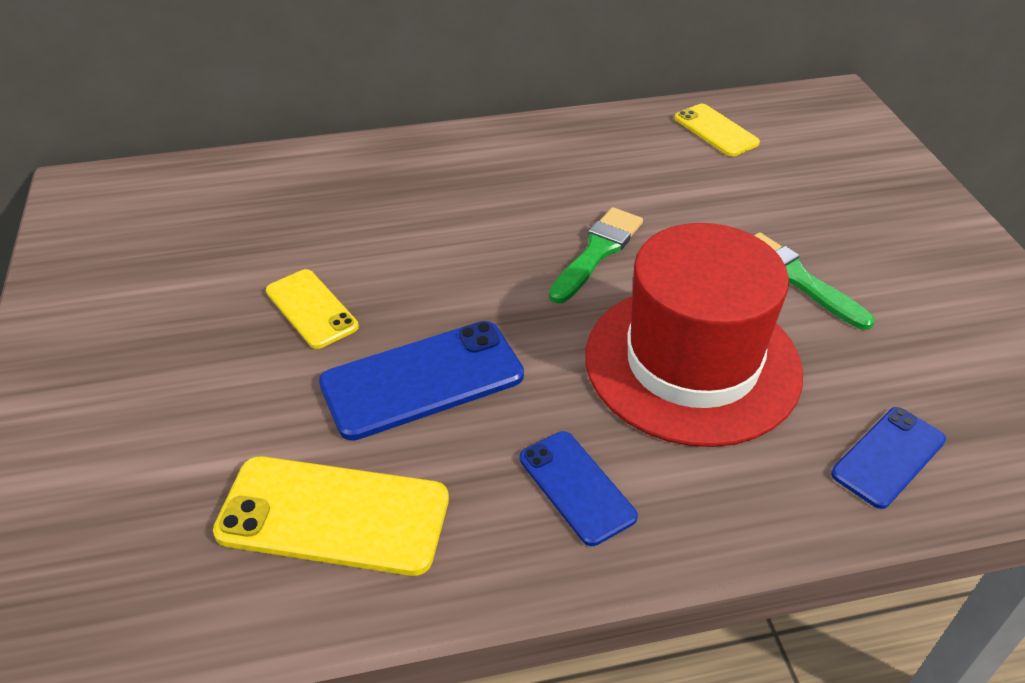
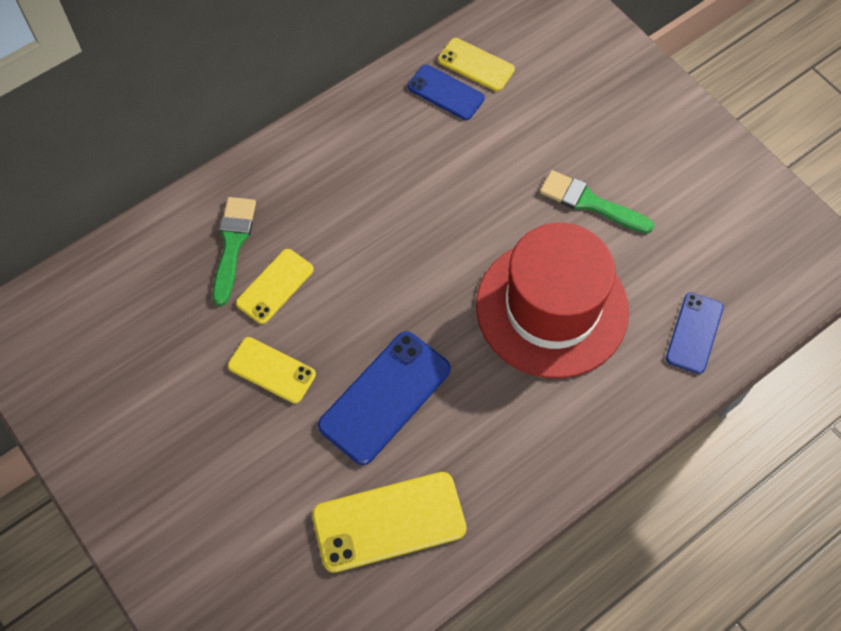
camera: 25 degrees left, 20 degrees up
blue phone [520,431,638,546] -> blue phone moved to [407,64,485,120]
green brush [549,207,643,304] -> green brush moved to [212,197,256,306]
none -> yellow phone [236,249,314,324]

